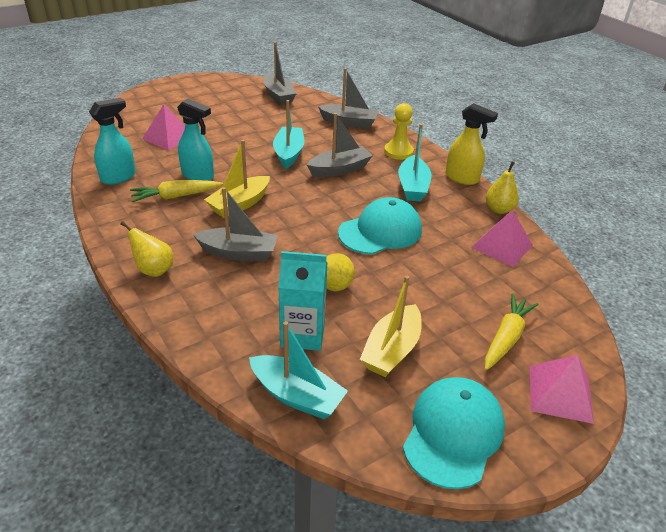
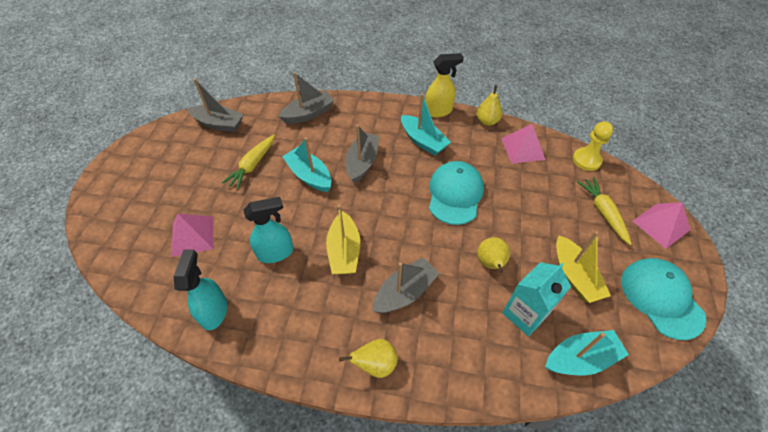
camera: 45 degrees left, 15 degrees up
yellow carrot [130,180,223,202] -> yellow carrot moved to [222,135,275,190]
yellow pawn [384,103,414,160] -> yellow pawn moved to [573,121,613,171]

